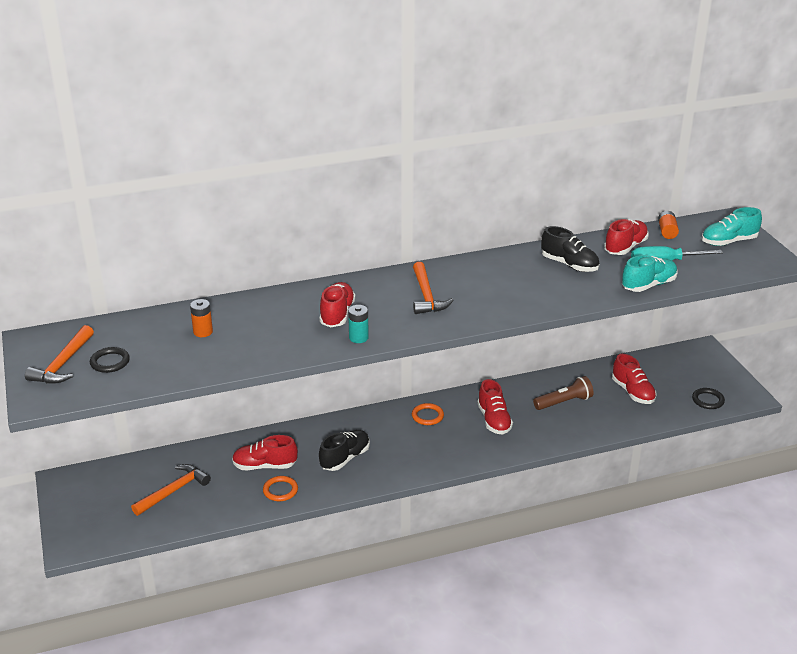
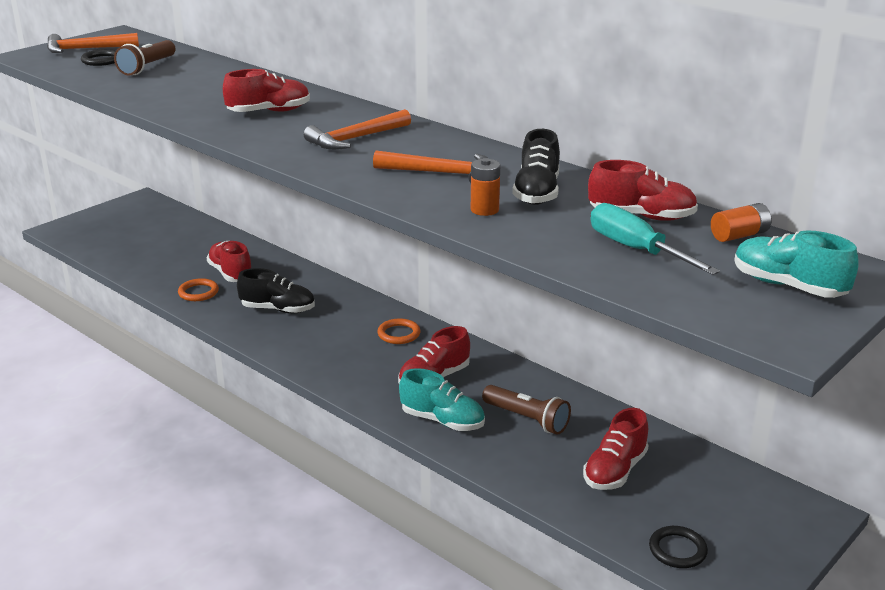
camera: 60 degrees right, 5 degrees down
orange hammer [131,464,211,516] -> orange hammer moved to [373,151,488,183]
orange battery [190,299,213,337] -> orange battery moved to [471,158,500,216]
turquoise battery [348,305,369,343] -> none
turquoise shoe [622,255,678,292] -> turquoise shoe moved to [399,368,485,431]
none -> brown flashlight [114,40,176,75]

